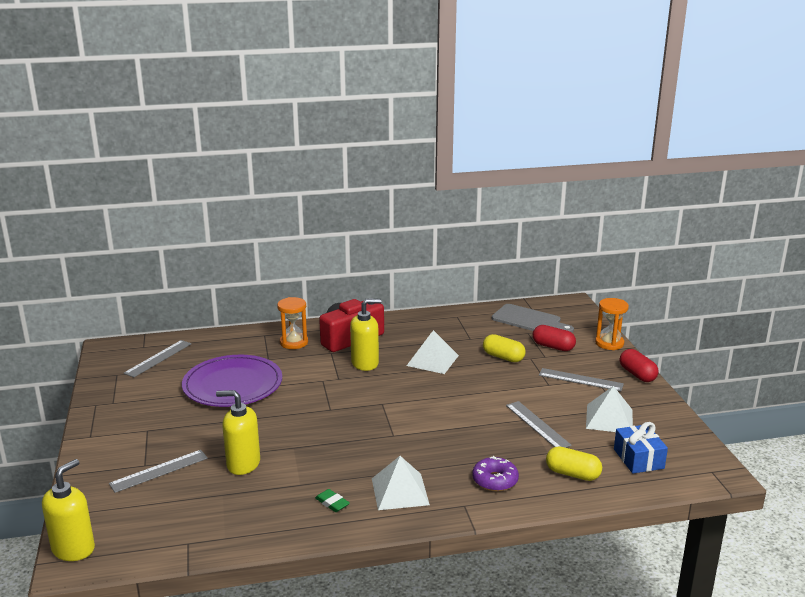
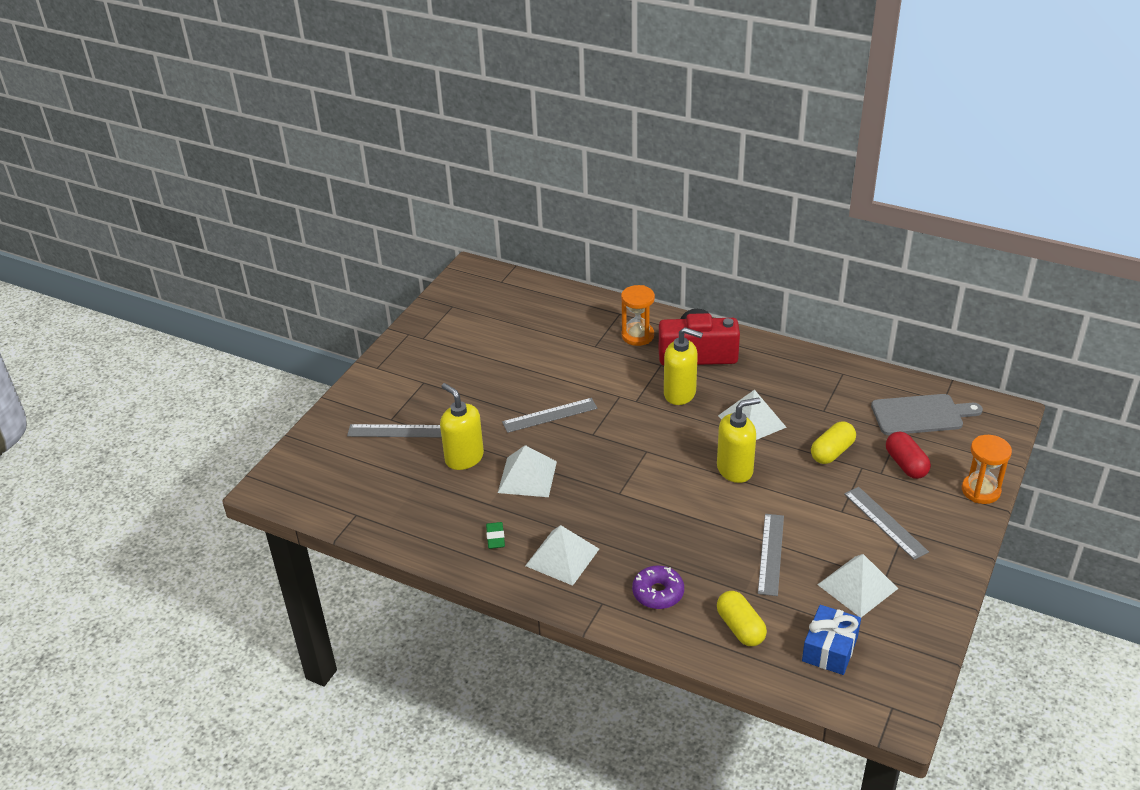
camera: 40 degrees right, 15 degrees up
yellow soap dispenser [42,459,95,561] -> yellow soap dispenser moved to [717,397,761,483]
grey ruler [124,340,191,377] -> grey ruler moved to [502,398,598,433]
purple plate [182,355,282,407] -> none
yellow capsule [483,334,526,362] -> yellow capsule turned 60 degrees clockwise [811,421,856,464]
grey cutting board [492,304,574,332] -> grey cutting board turned 75 degrees counterclockwise [871,394,983,435]
red capsule [620,349,659,382] -> none
none -> white pyramid [498,445,557,497]

